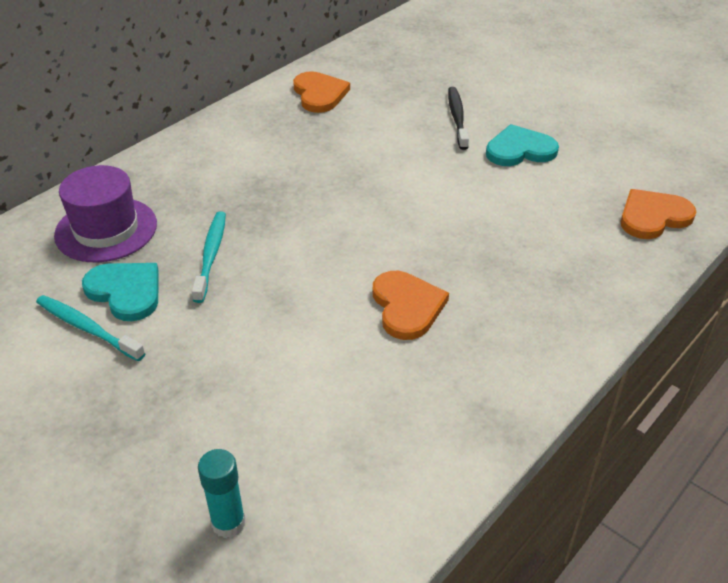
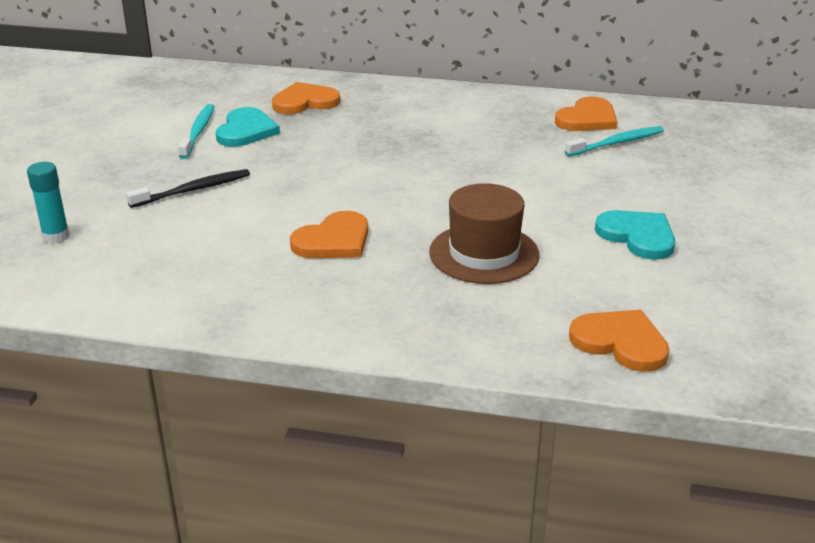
camera: 60 degrees right, 10 degrees down
purple hat [54,165,157,262] -> orange heart [272,82,340,114]
turquoise toothbrush [192,211,226,303] -> turquoise toothbrush moved to [564,126,664,156]
black toothbrush [448,87,469,150] -> black toothbrush moved to [126,169,250,208]
none -> brown hat [429,183,539,284]

